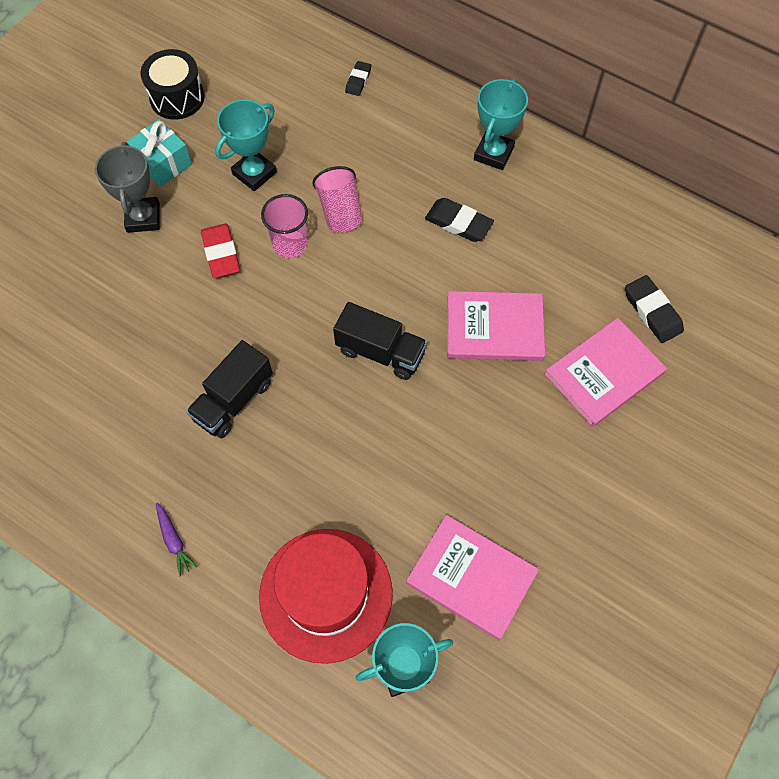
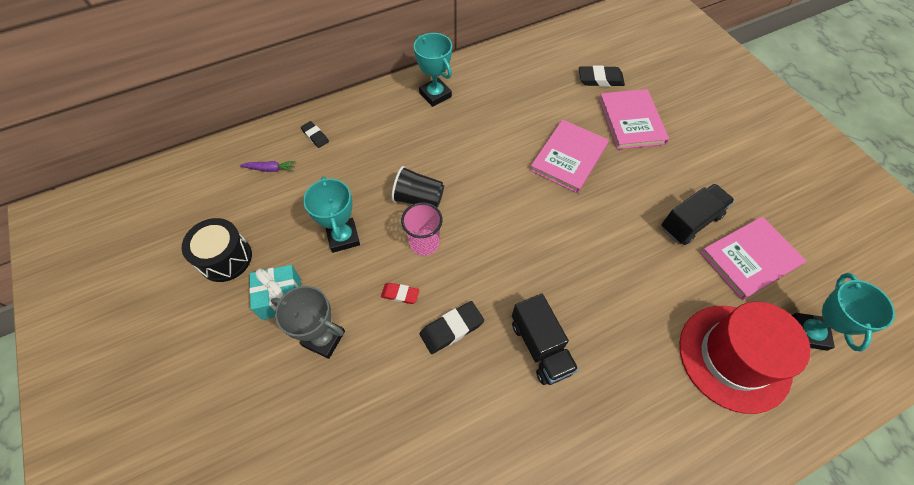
camera: 60 degrees left, 5 degrees down
purple carrot [156,503,198,577] -> purple carrot moved to [240,161,295,172]
red eraser [201,223,240,278] -> red eraser [381,283,420,304], size x0.62
pink cup [312,166,362,233] -> black cup [391,166,444,208]
black truck [333,302,427,380] -> black truck moved to [662,184,735,245]
black eraser [425,198,494,242] -> black eraser moved to [420,301,484,354]

